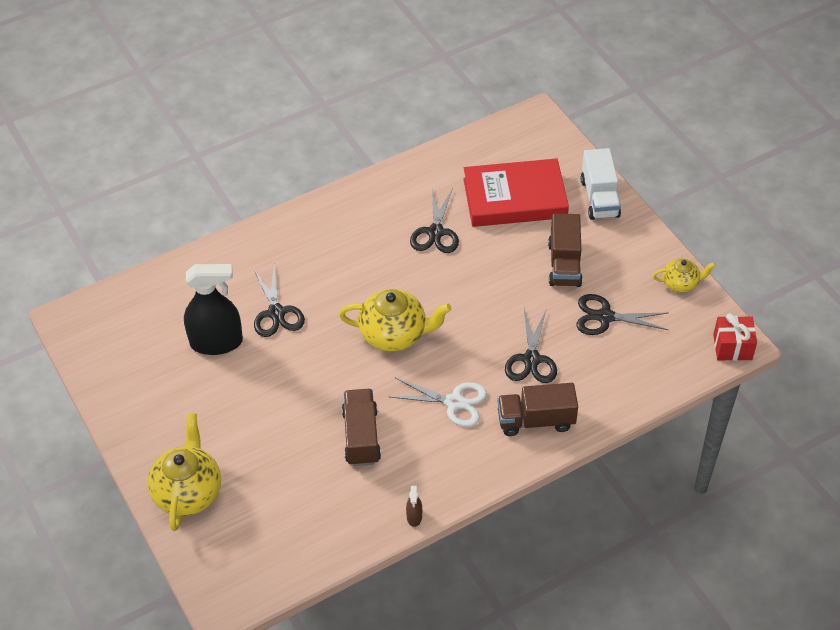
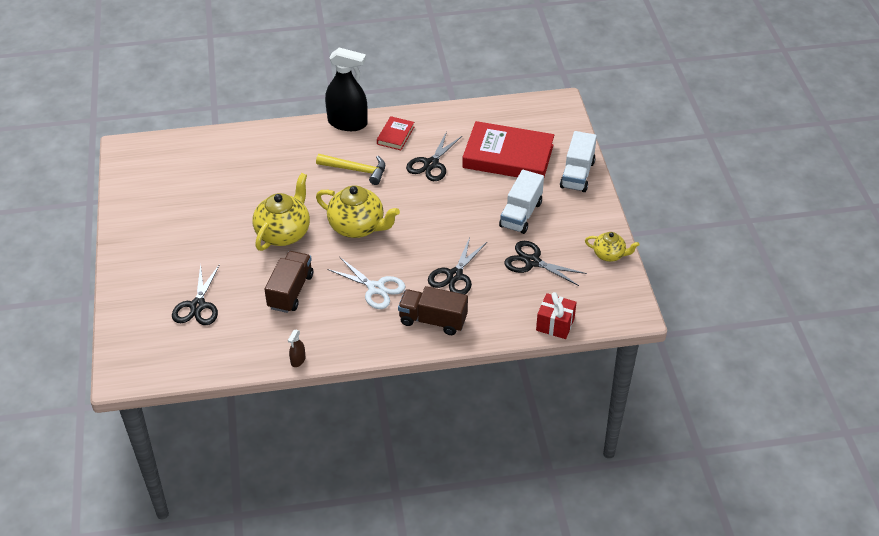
camera: 20 degrees right, 5 degrees down
yellow teapot [147,413,221,531] -> yellow teapot moved to [253,173,310,251]
black spray bottle [184,264,243,355] -> black spray bottle moved to [325,47,368,131]
black scissors [253,264,305,337] -> black scissors moved to [172,264,220,325]
brown truck [548,214,582,287] -> white truck [499,170,544,234]
red gift [713,314,757,361] -> red gift moved to [536,292,577,339]
none -> yellow hammer [316,154,385,185]
none -> red book [377,116,414,150]

